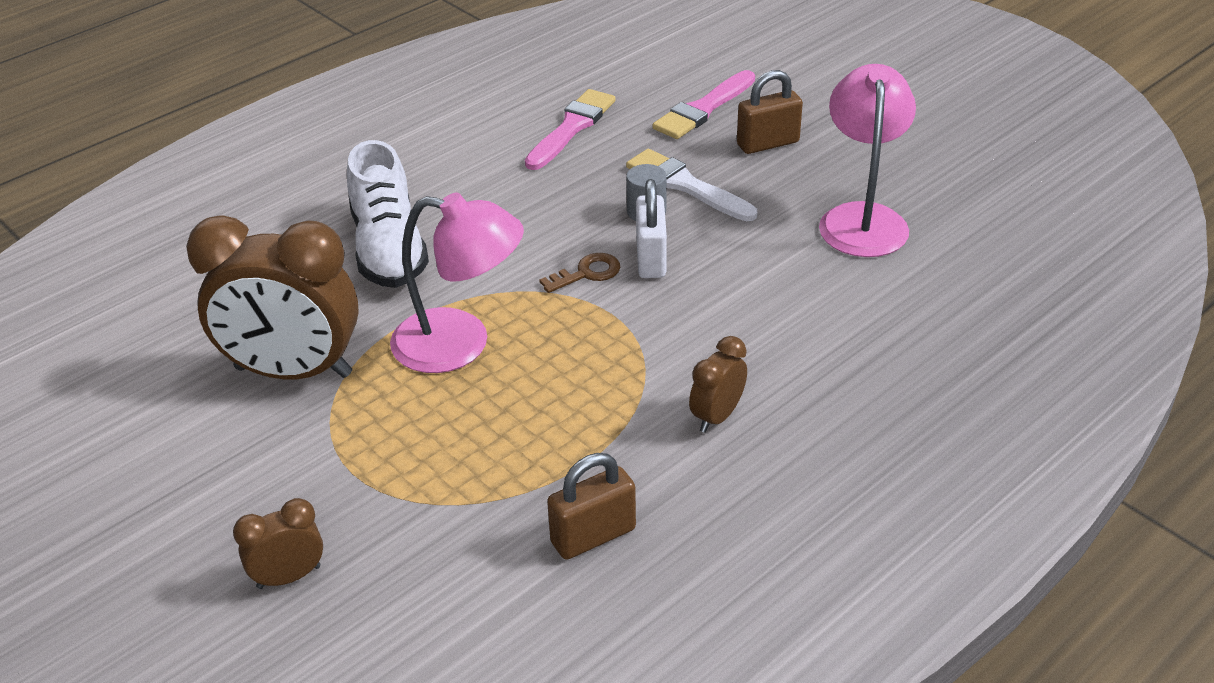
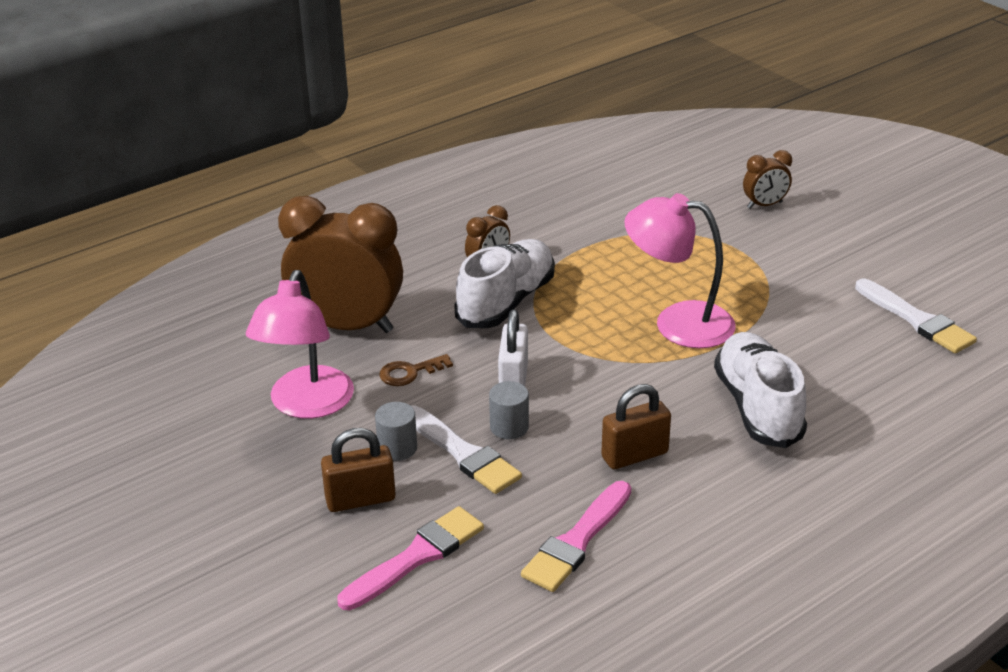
camera: 175 degrees left, 5 degrees down
brown clock [186,215,359,379] -> brown clock moved to [278,196,403,333]
brown key [539,253,620,293] -> brown key moved to [379,354,453,386]
brown padlock [547,453,636,560] -> brown padlock moved to [601,384,671,469]
none -> grey cylinder [375,402,417,461]
none -> white shoe [454,239,555,328]
none -> white brush [855,279,977,353]

